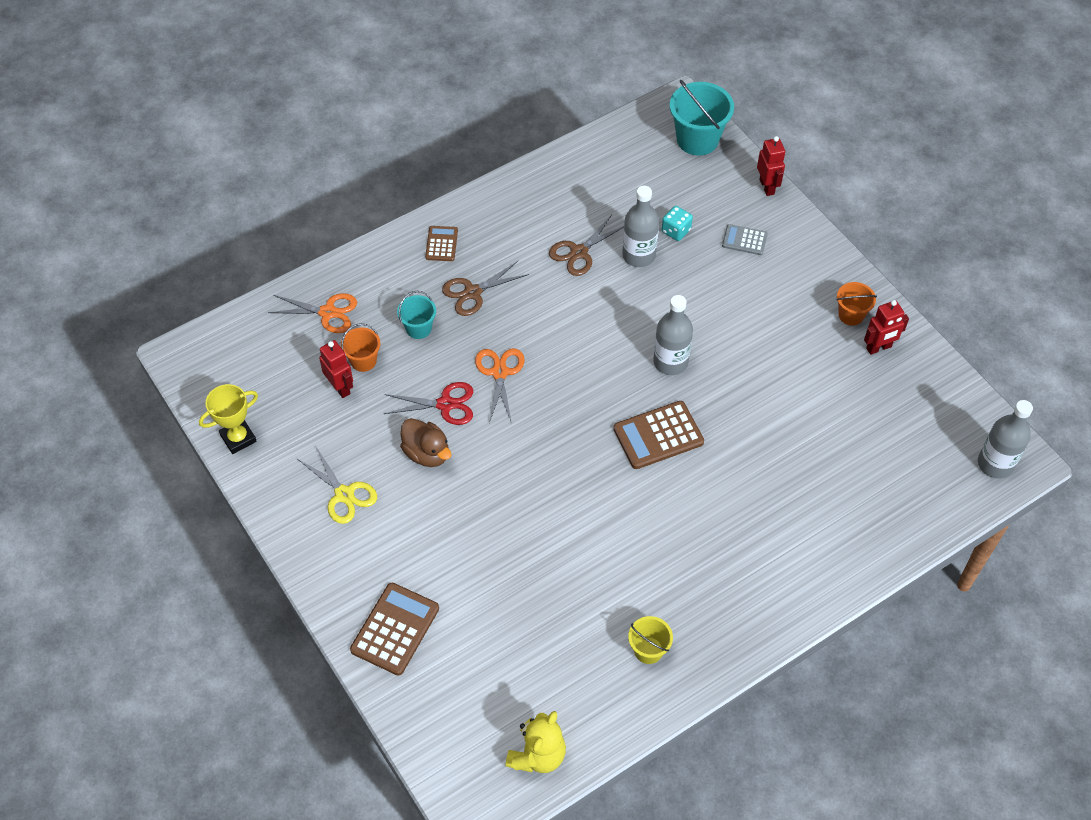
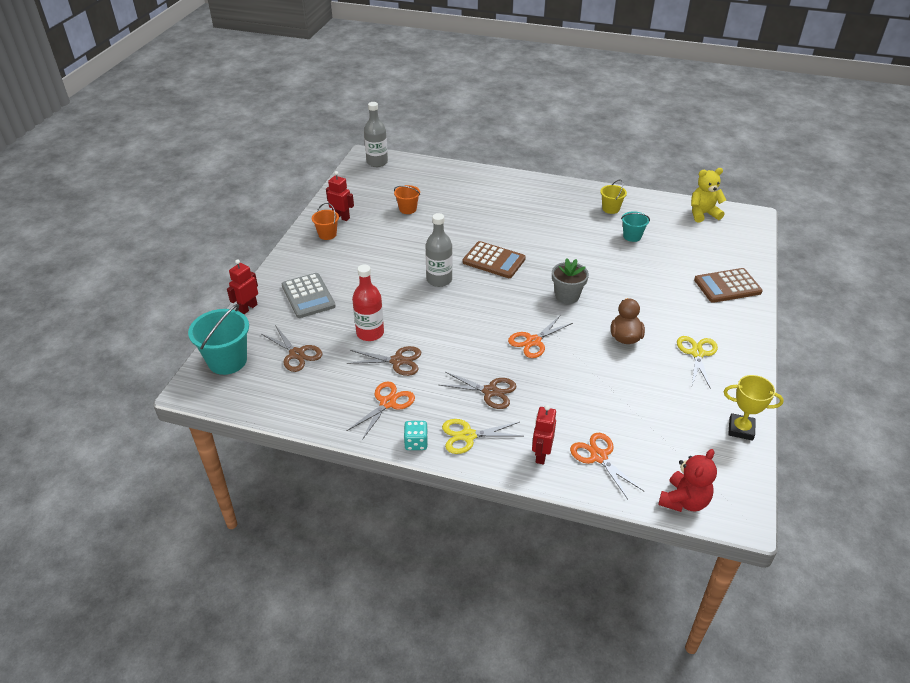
camera: 130 degrees left, 15 degrees down
red robot [319,340,353,398] -> red robot moved to [532,405,556,464]
orange bucket [341,323,381,372] -> orange bucket moved to [394,185,420,214]
red scissors [384,382,473,425] -> none
turquoise bucket [397,291,436,339] -> turquoise bucket moved to [621,211,650,242]
brown calculator [425,226,458,261] -> yellow scissors [442,419,522,454]
grey bottle [622,186,659,267] -> red bottle [352,264,384,341]
turquoise dice [662,206,693,241] -> turquoise dice moved to [404,421,428,450]
grey calculator [722,224,768,255] -> grey calculator [282,273,336,318], size x1.73
none -> brown scissors [261,325,322,372]
none -> orange scissors [347,382,415,440]
none -> grey flower pot [552,258,589,304]
none -> red teddy bear [658,449,717,512]

